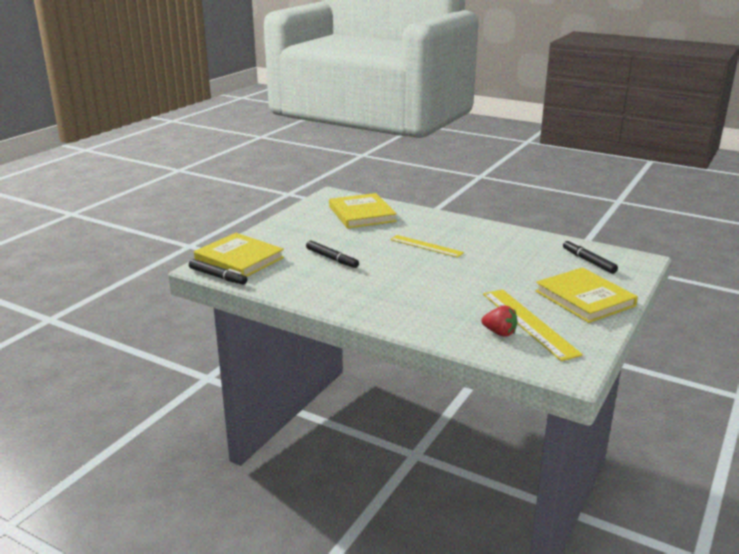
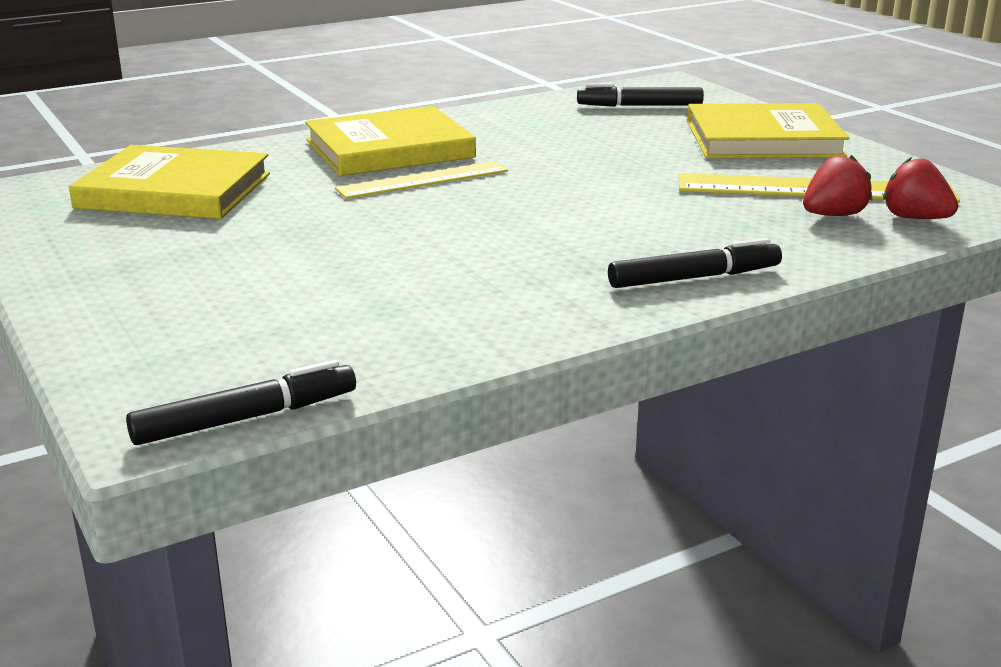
camera: 60 degrees left, 0 degrees up
yellow book [194,233,284,277] -> yellow book moved to [305,106,476,176]
black marker [306,240,359,268] -> black marker moved to [608,238,782,288]
none -> red strawberry [883,157,958,219]

